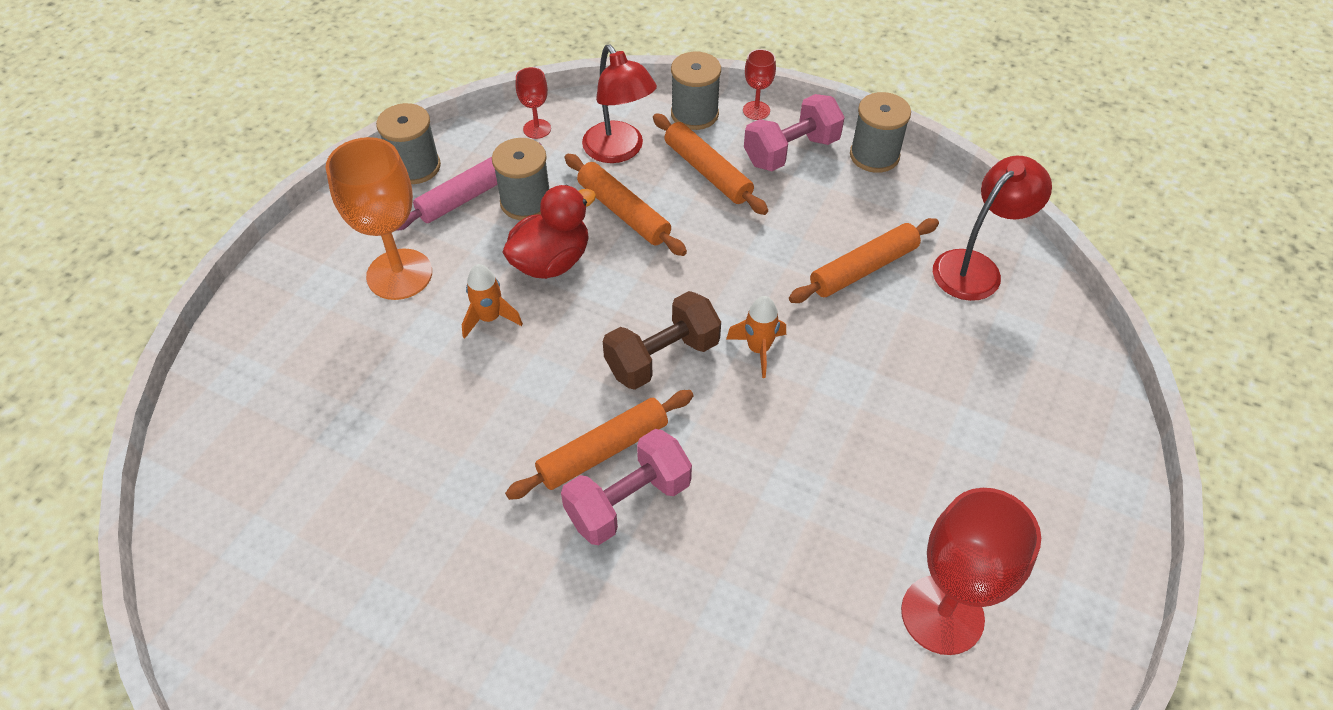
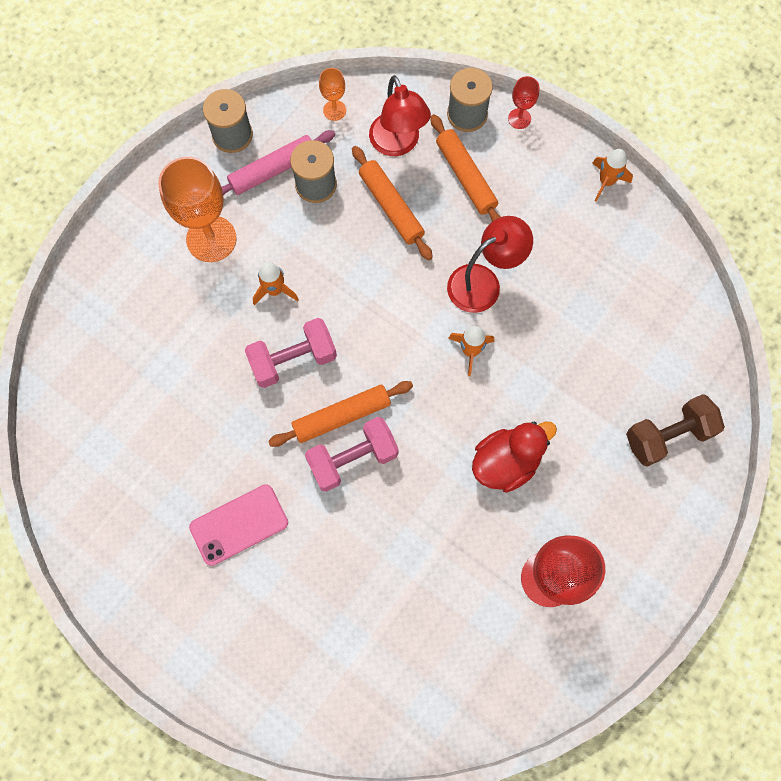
camera: 10 degrees right, 20 degrees up
red duck [502,185,596,279] -> red duck moved to [472,421,557,493]
red goblet [516,67,551,139] -> orange goblet [319,68,346,121]
brown dumbbell [603,291,721,390] -> brown dumbbell moved to [626,394,725,467]
pink dumbbell [744,94,845,171] -> pink dumbbell moved to [245,318,337,388]
orange rolling pin [789,218,939,303] -> none
grey spool [850,92,911,173] -> orange rocket [592,149,633,201]
red lamp [933,156,1052,301] -> red lamp moved to [447,216,533,313]
none -> pink phone [189,484,288,566]

